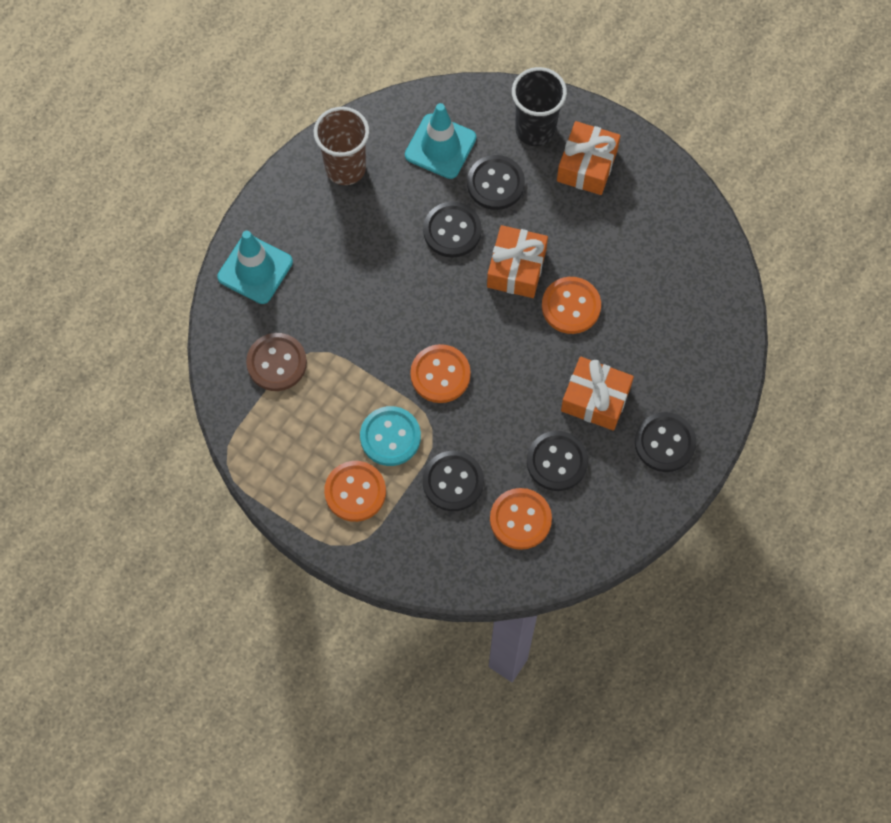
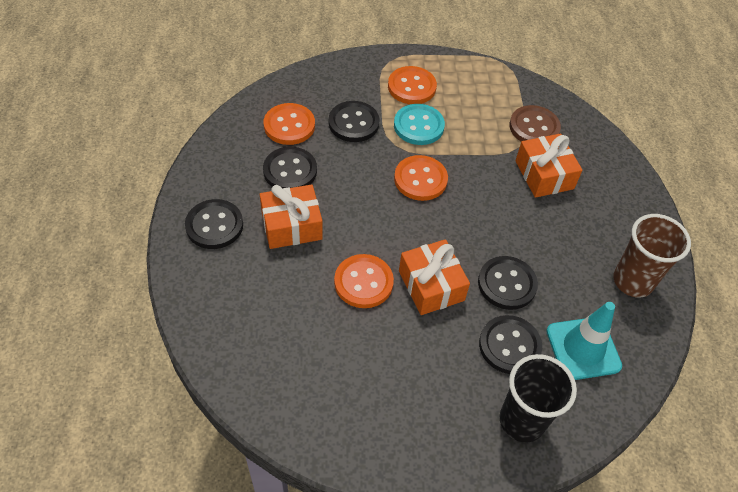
camera: 140 degrees right, 15 degrees down
turquoise traffic cone [217,231,293,304] -> none
orange gift [557,121,620,195] -> orange gift moved to [515,134,582,198]

